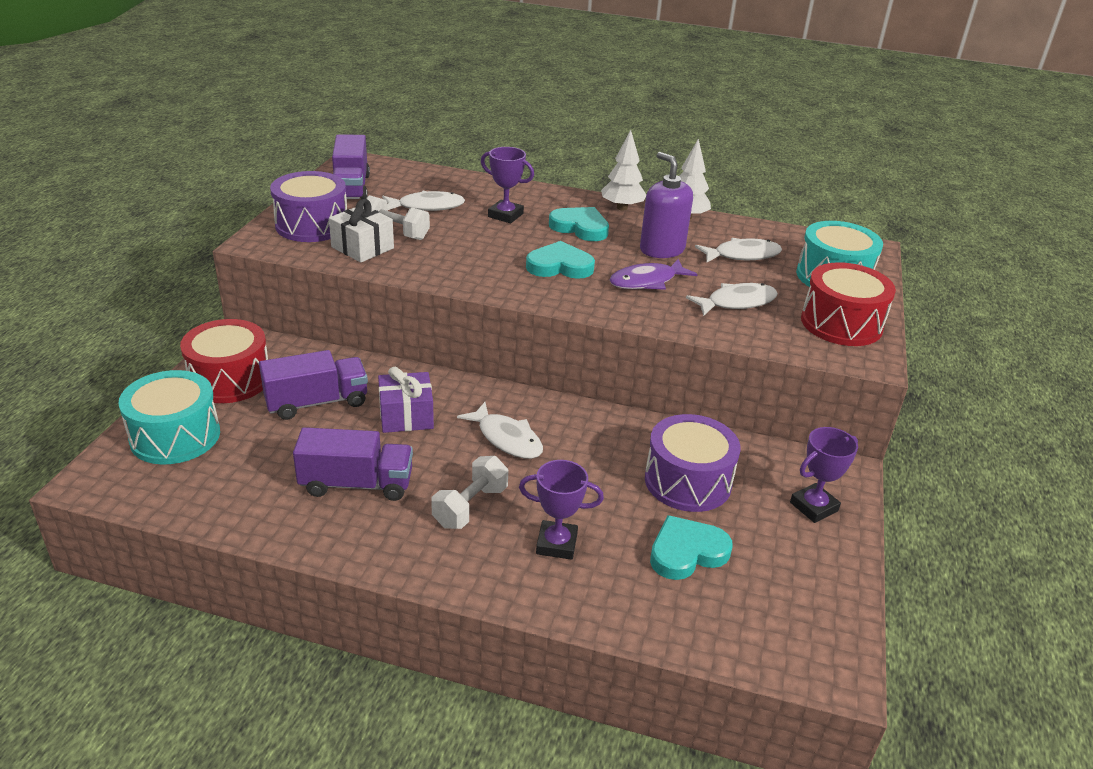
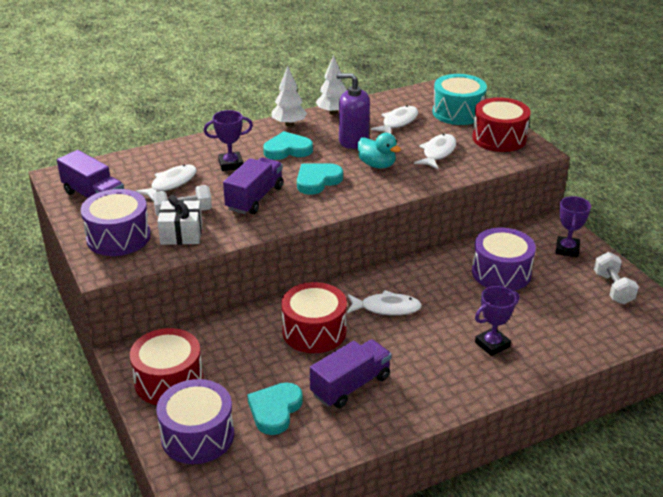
camera: 40 degrees left, 0 degrees up
turquoise drum [118,370,220,464] -> purple drum [156,379,234,464]
purple truck [259,350,368,420] -> purple truck moved to [223,157,283,214]
purple gift [378,367,434,433] -> red drum [281,282,347,353]
white dumbbell [431,456,508,529] -> white dumbbell moved to [594,252,639,304]
purple fish [610,259,698,290] -> turquoise duck [358,133,401,168]
turquoise heart [650,515,733,580] -> turquoise heart moved to [247,382,303,435]

